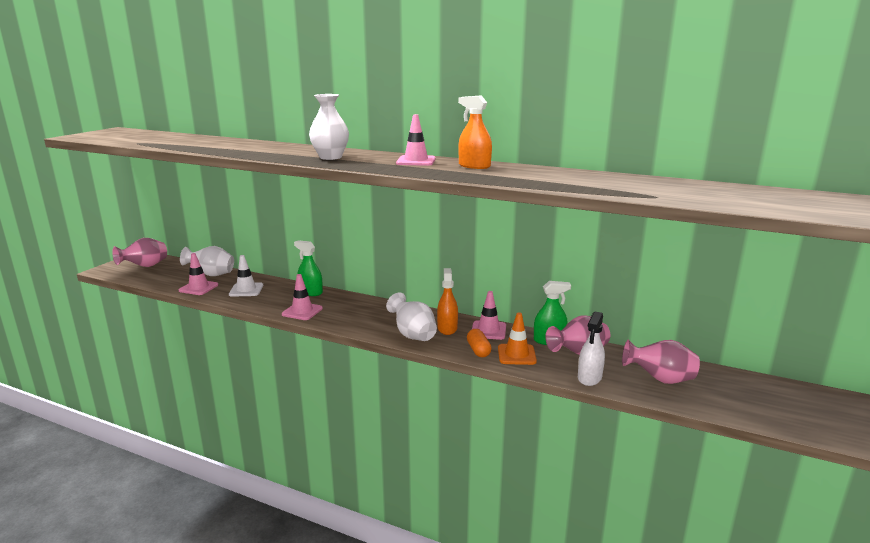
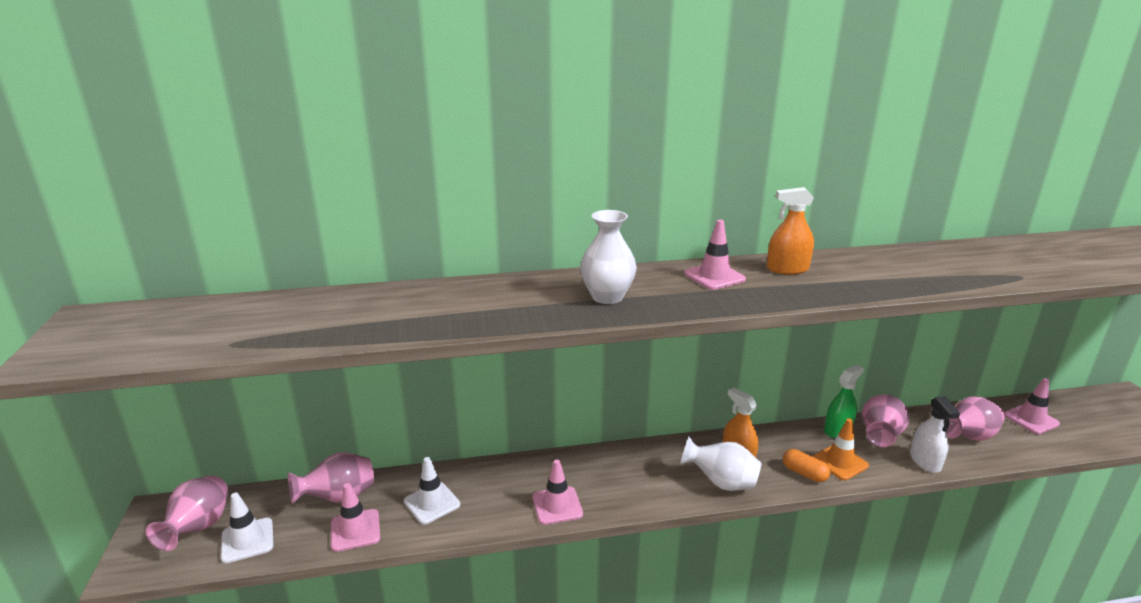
camera: 35 degrees left, 5 degrees up
white vase [180,246,234,276] -> pink vase [288,452,374,504]
green spray bottle [294,240,323,296] -> none
pink traffic cone [472,291,506,340] -> pink traffic cone moved to [1004,378,1060,434]
none -> white traffic cone [221,493,274,563]

